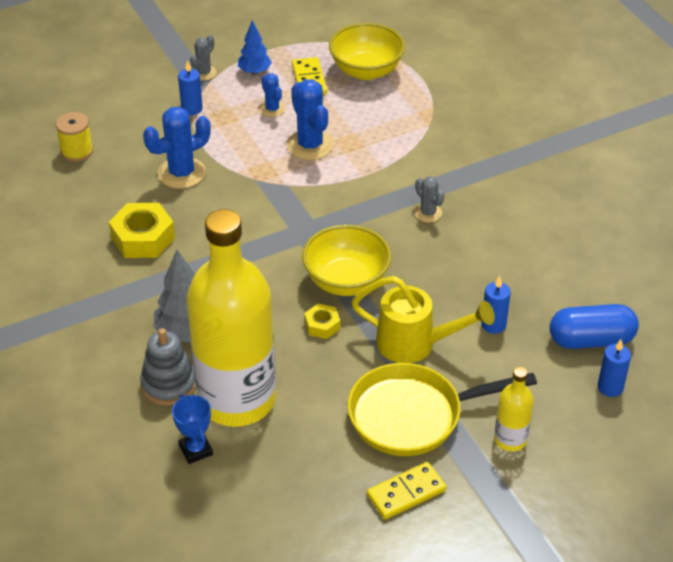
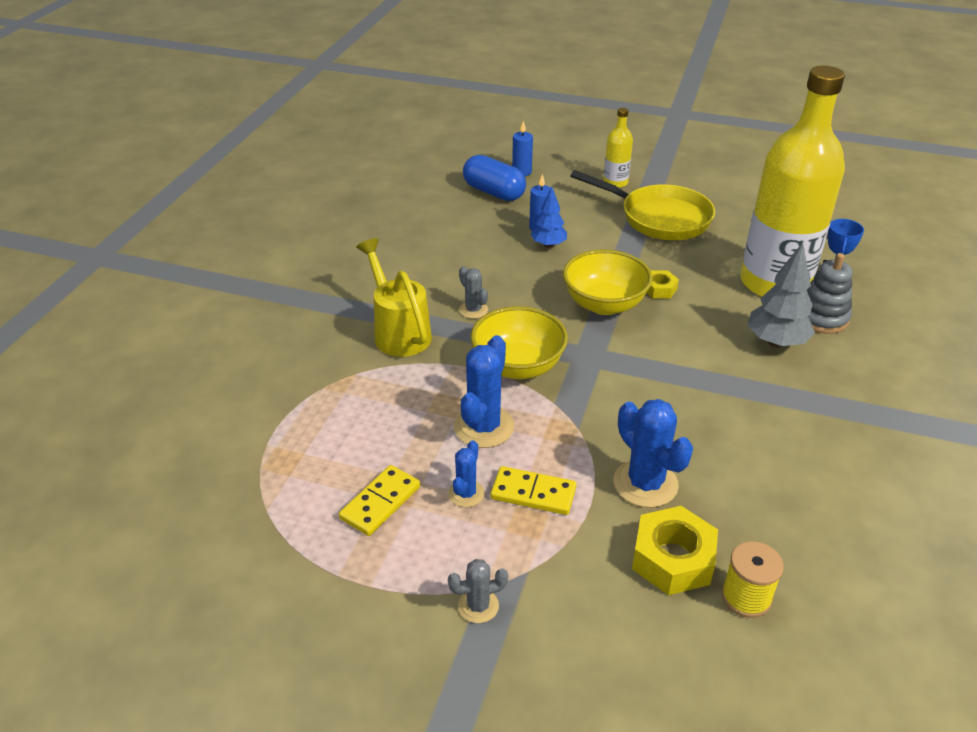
camera: 135 degrees left, 5 degrees down
yellow nut [109,203,175,258] -> yellow nut moved to [632,506,718,595]
blue cactus [143,106,211,189] -> blue cactus turned 45 degrees clockwise [614,399,693,508]
blue candle [178,60,203,115] -> none
blue tree [238,20,272,75] -> blue tree moved to [531,187,567,248]
yellow bowl [329,23,405,80] -> yellow bowl moved to [471,306,568,379]
yellow watering can [351,276,495,363] -> yellow watering can moved to [356,238,432,357]
yellow domino [367,462,446,519] -> yellow domino moved to [491,466,577,515]
grey cactus [415,176,444,222] -> grey cactus turned 45 degrees counterclockwise [459,266,488,319]

